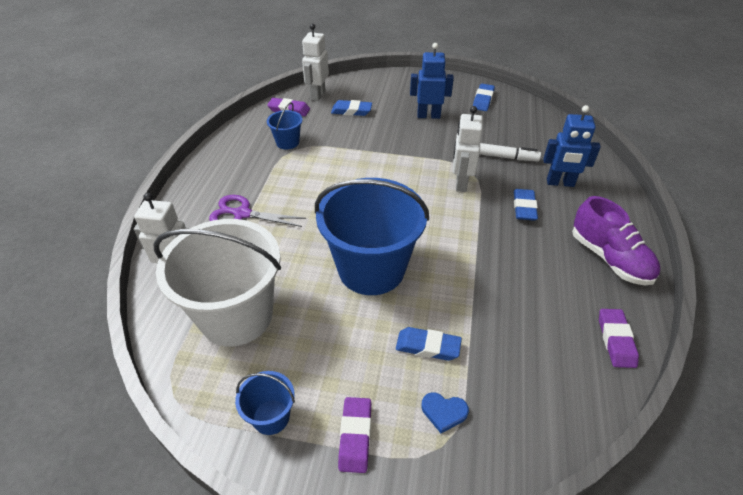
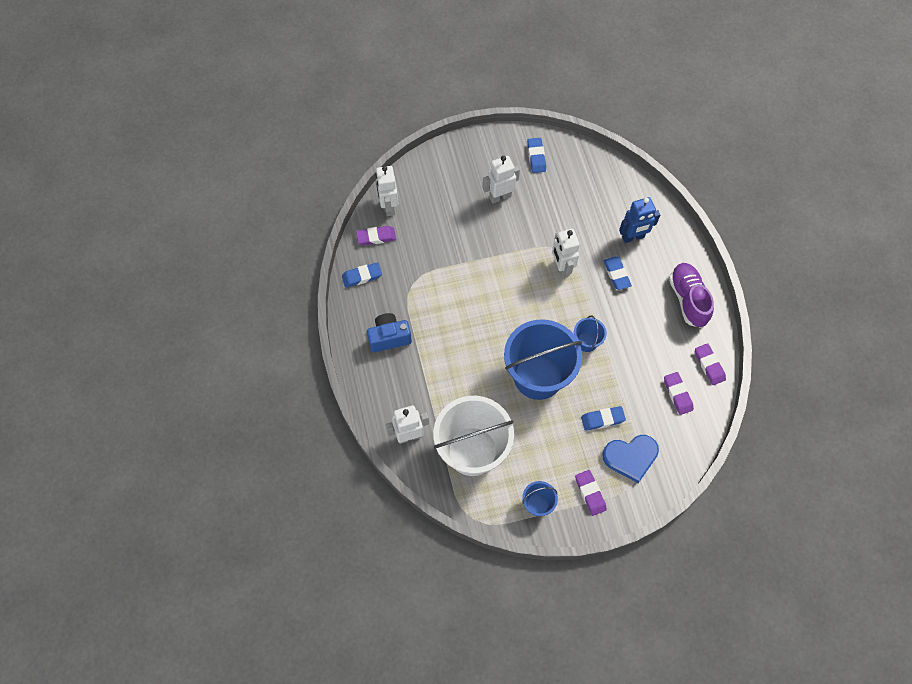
camera: 25 degrees left, 20 degrees up
purple scissors [209,195,306,227] -> none
blue bucket [267,102,303,150] -> blue bucket moved to [574,316,607,352]
blue eraser [331,100,372,116] -> blue eraser moved to [342,262,382,288]
blue robot [410,43,454,119] -> white robot [482,156,520,204]
blue heart [421,392,469,433] -> blue heart [602,435,659,483], size x1.93
white marker [480,143,541,161] -> none
purple shoe [572,196,660,285] -> purple shoe turned 135 degrees counterclockwise [669,263,714,328]
none -> blue camera [367,313,412,352]
none -> purple eraser [664,372,694,415]

